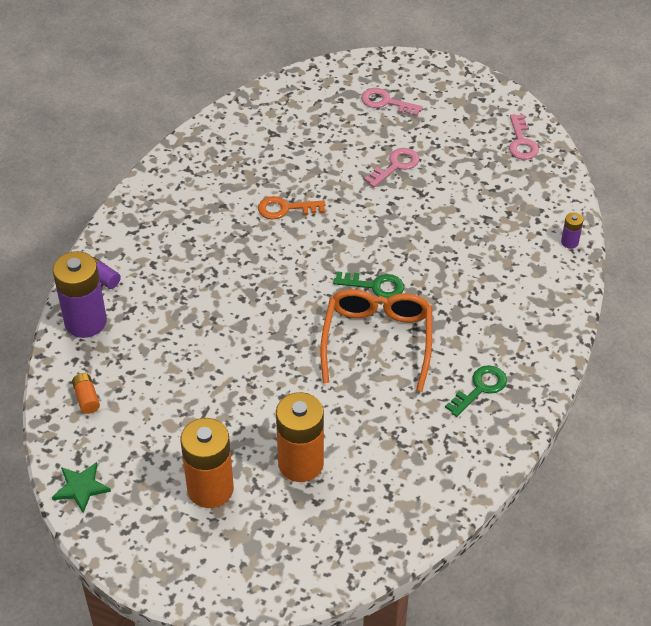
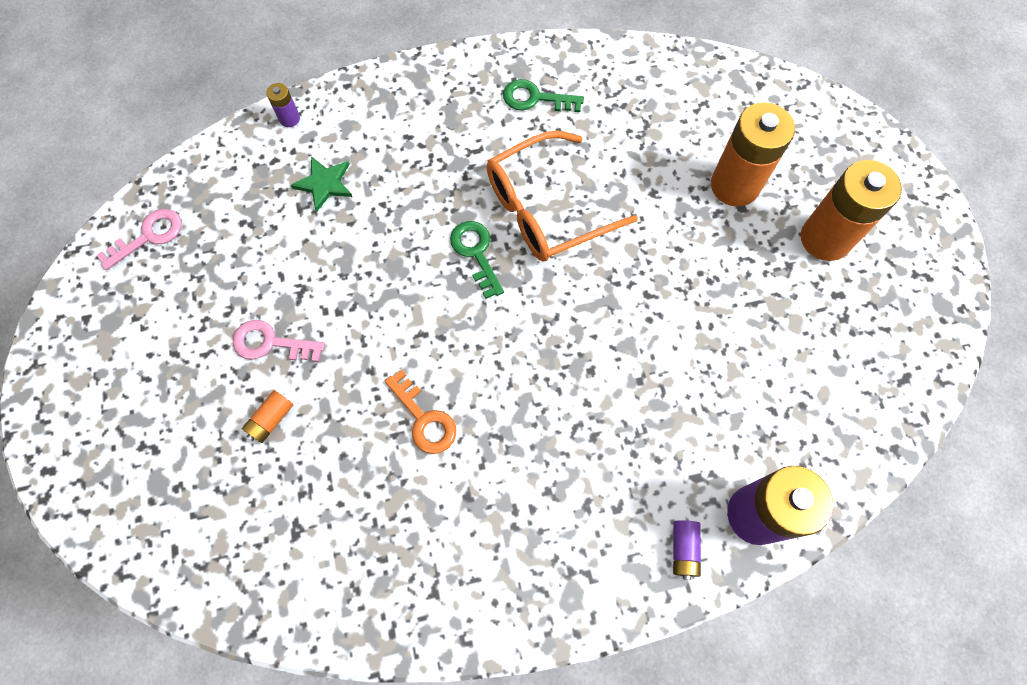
camera: 125 degrees left, 20 degrees up
green star [52,462,111,513] -> green star moved to [291,156,352,212]
orange battery [72,373,100,414] -> orange battery moved to [242,390,294,443]
pink key [361,88,423,116] -> none

